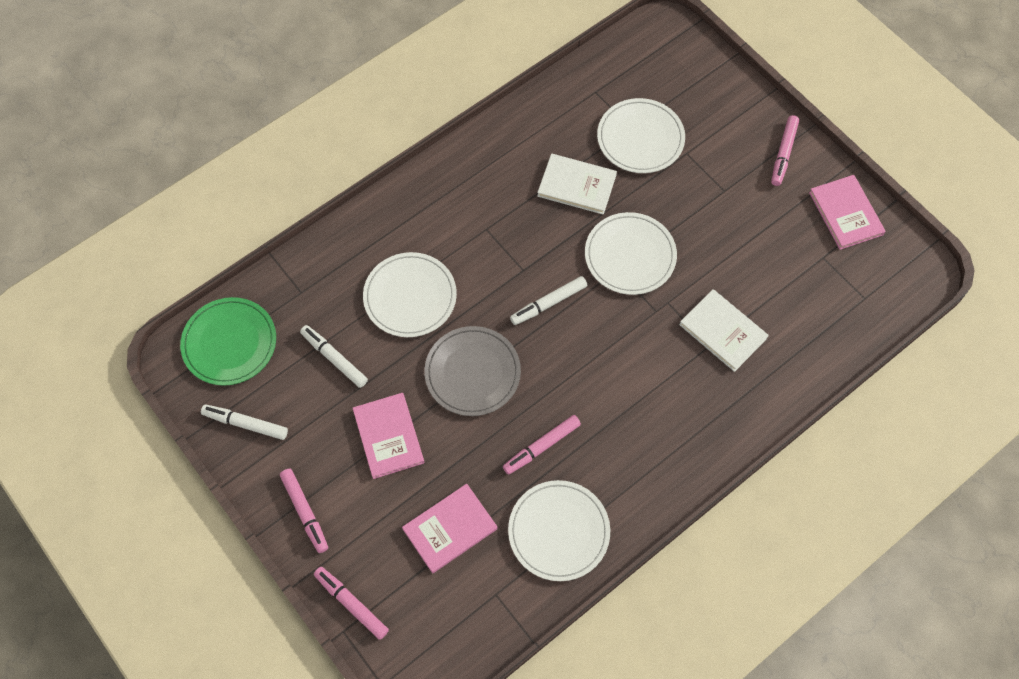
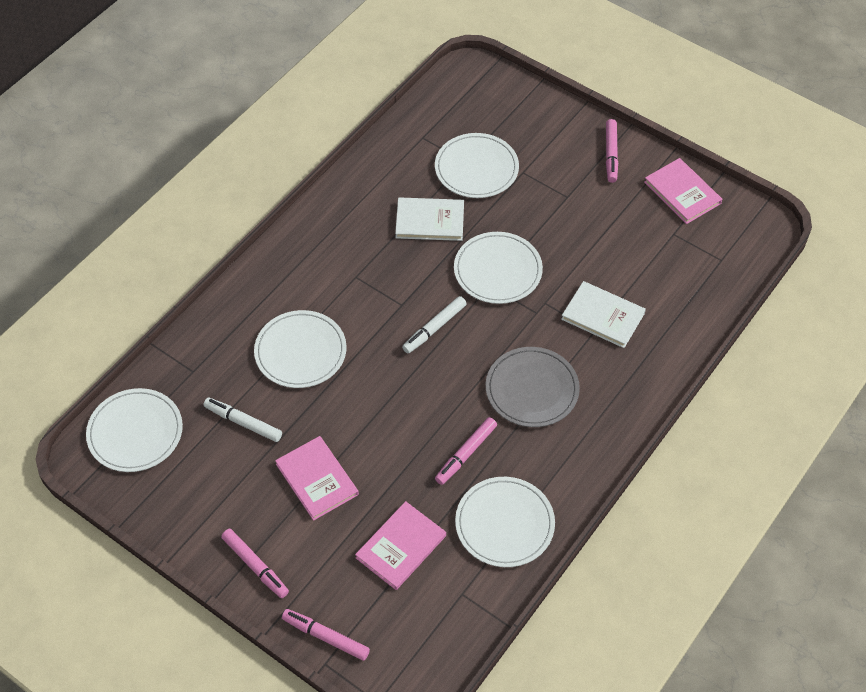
camera: 15 degrees left, 10 degrees down
green plate [180,297,276,386] -> white plate [86,388,183,472]
white marker [201,404,288,440] -> none
grey plate [424,326,521,416] -> grey plate moved to [486,347,580,427]

